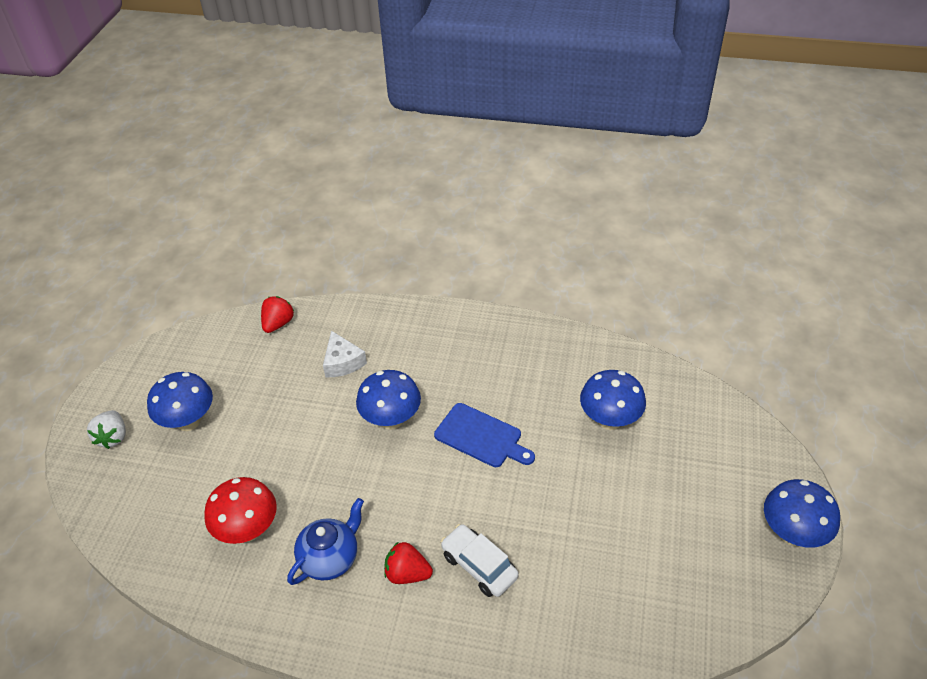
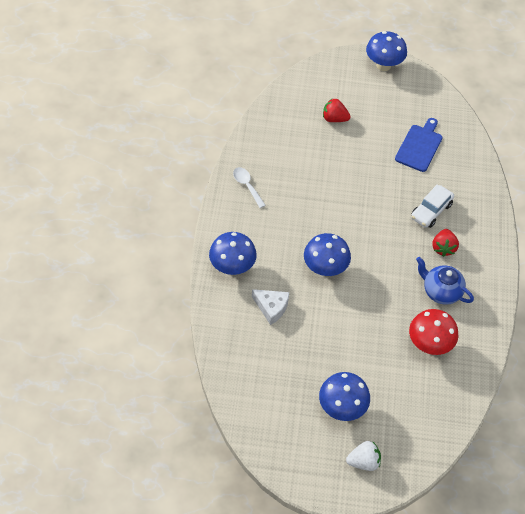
camera: 100 degrees left, 10 degrees up
red strawberry [261,296,294,333] -> red strawberry moved to [323,99,351,122]
white cheese [323,331,367,378] -> white cheese turned 60 degrees clockwise [252,289,289,325]
blue cutting board [434,403,535,467] -> blue cutting board moved to [395,118,443,172]
blue mushroom [580,370,646,430] -> blue mushroom moved to [209,232,257,275]
none -> white spoon [233,167,266,208]

